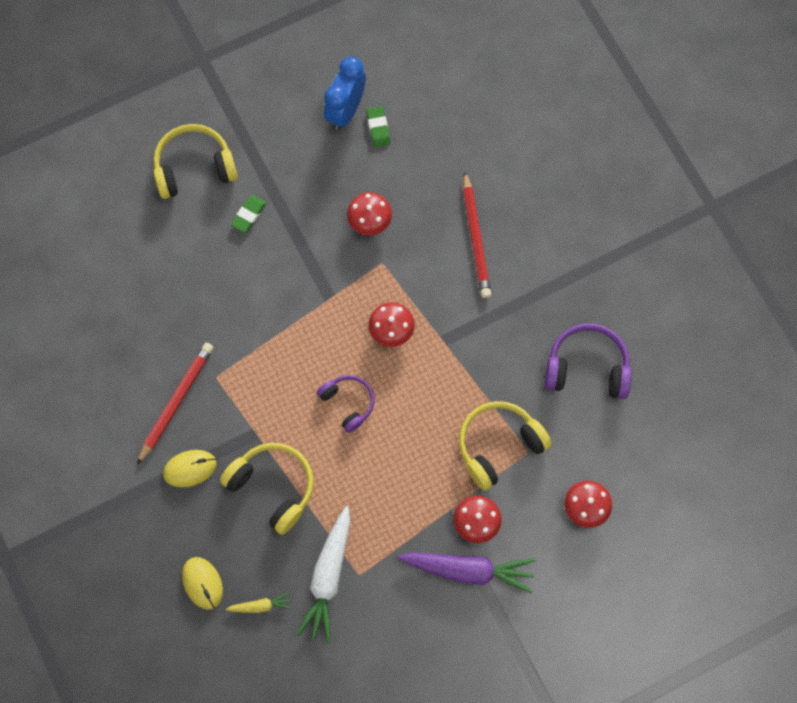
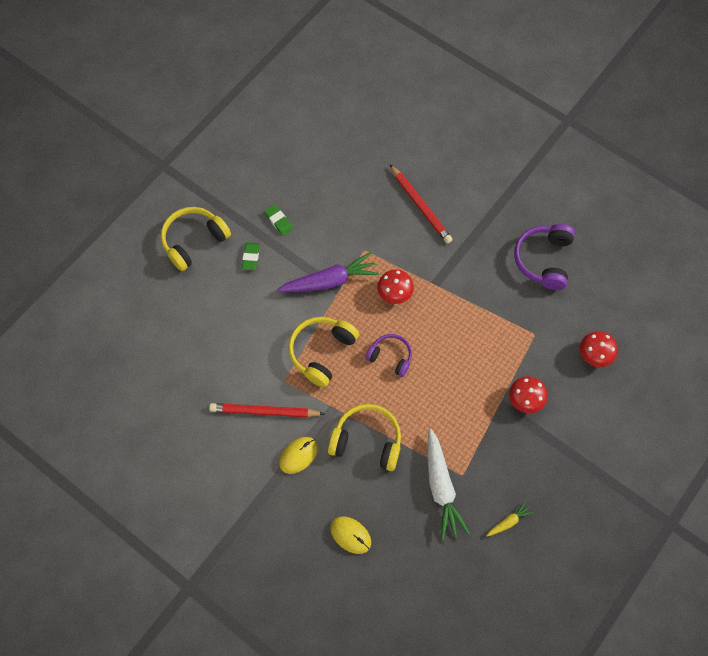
camera: 25 degrees left, 5 degrees down
red pencil [137,343,214,465] -> red pencil turned 90 degrees counterclockwise [209,403,324,417]
yellow carrot [226,592,292,613] -> yellow carrot moved to [486,501,533,537]
blue clock [324,57,366,130] -> none
red mushroom [347,192,392,235] -> none
green eraser [366,106,390,147] -> green eraser moved to [264,204,293,236]
purple carrot [398,552,536,594] -> purple carrot moved to [277,252,379,292]
yellow headphones [459,401,552,491] -> yellow headphones moved to [288,317,359,387]
purple headphones [545,324,632,399] -> purple headphones turned 60 degrees counterclockwise [514,224,575,290]

